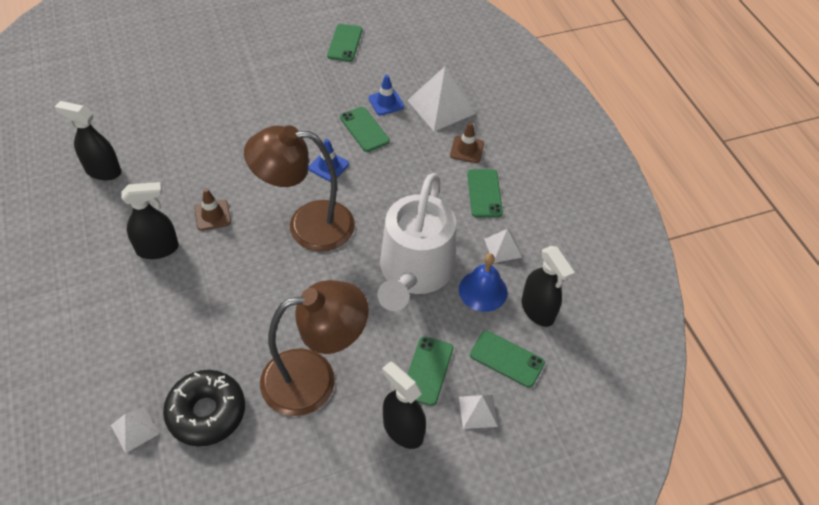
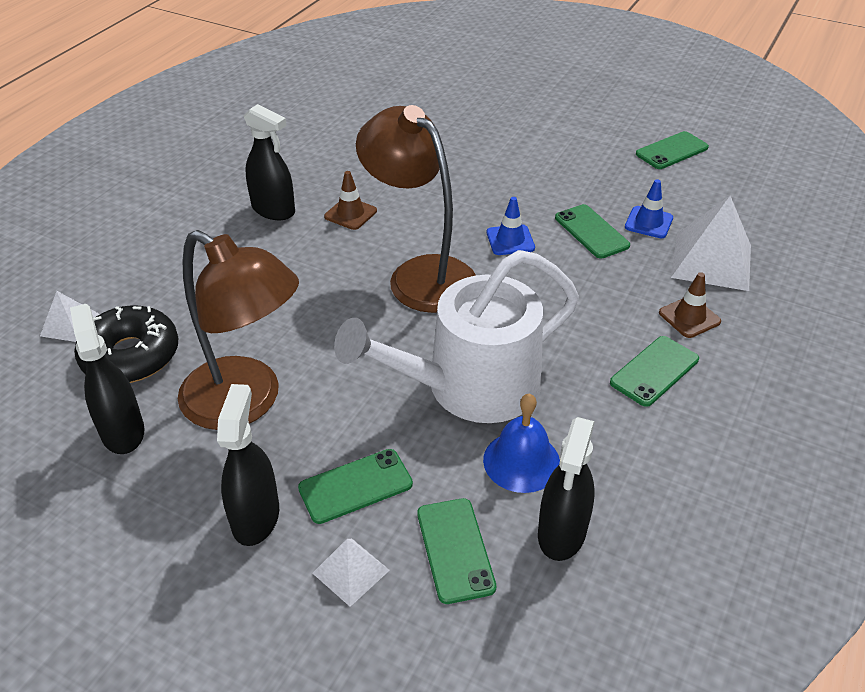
camera: 50 degrees right, 10 degrees down
black spray bottle [55,101,121,180] -> black spray bottle moved to [70,304,145,454]
green phone [340,107,390,152] -> green phone turned 45 degrees counterclockwise [555,204,630,259]
white pyramid [484,229,522,263] -> none

